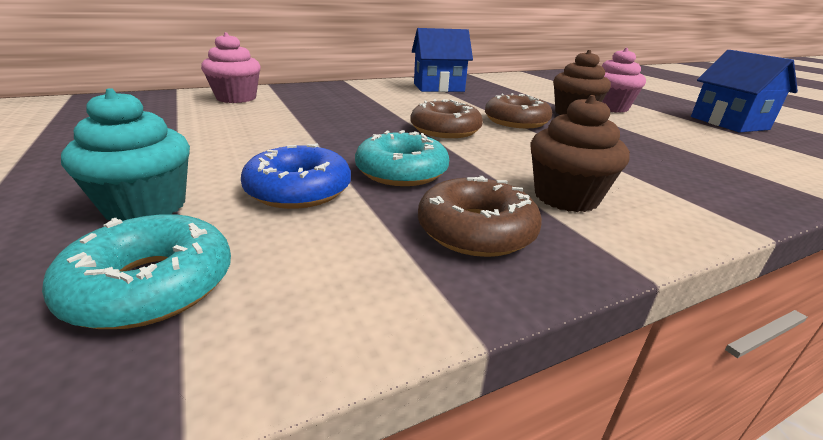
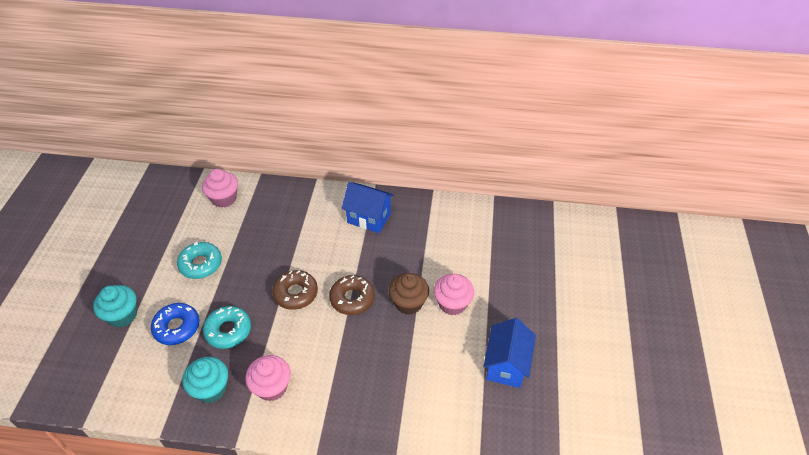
camera: 35 degrees right, 20 degrees up
turquoise donut [42,214,231,329] -> turquoise donut moved to [177,242,222,279]
brown donut [418,176,542,257] -> turquoise cupcake [182,357,228,403]
brown cupcake [531,95,630,212] -> pink cupcake [245,355,291,401]

